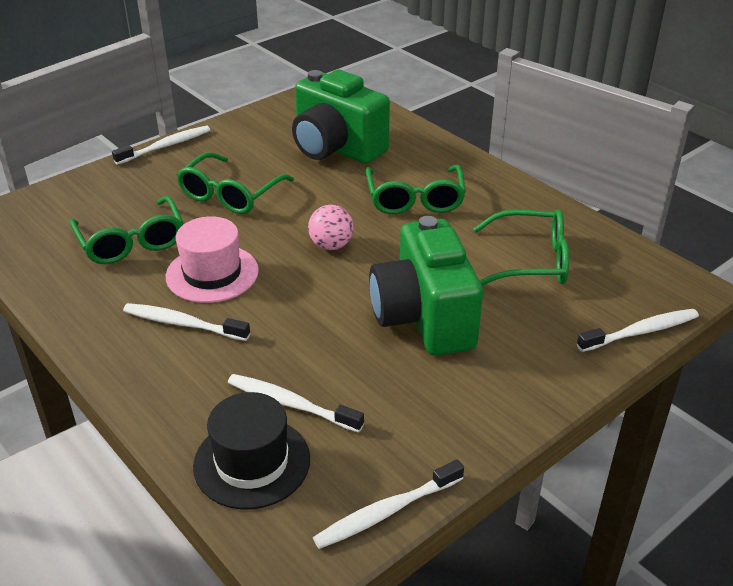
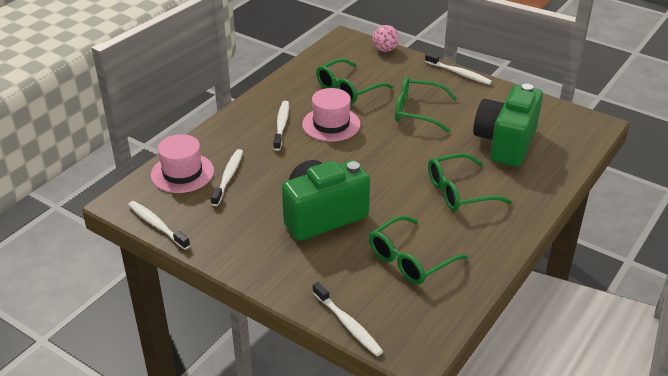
camera: 75 degrees right, 0 degrees up
black hat [193,392,310,510] -> pink hat [151,134,214,193]
pink ball [308,205,354,250] -> pink ball moved to [373,25,399,52]
green glasses [473,209,569,286] -> green glasses turned 60 degrees clockwise [369,215,468,284]

